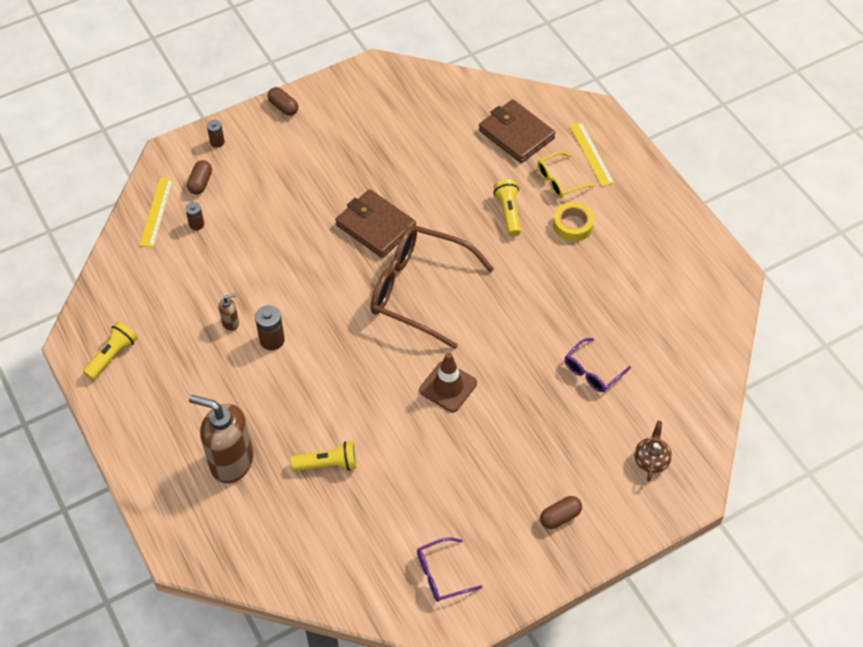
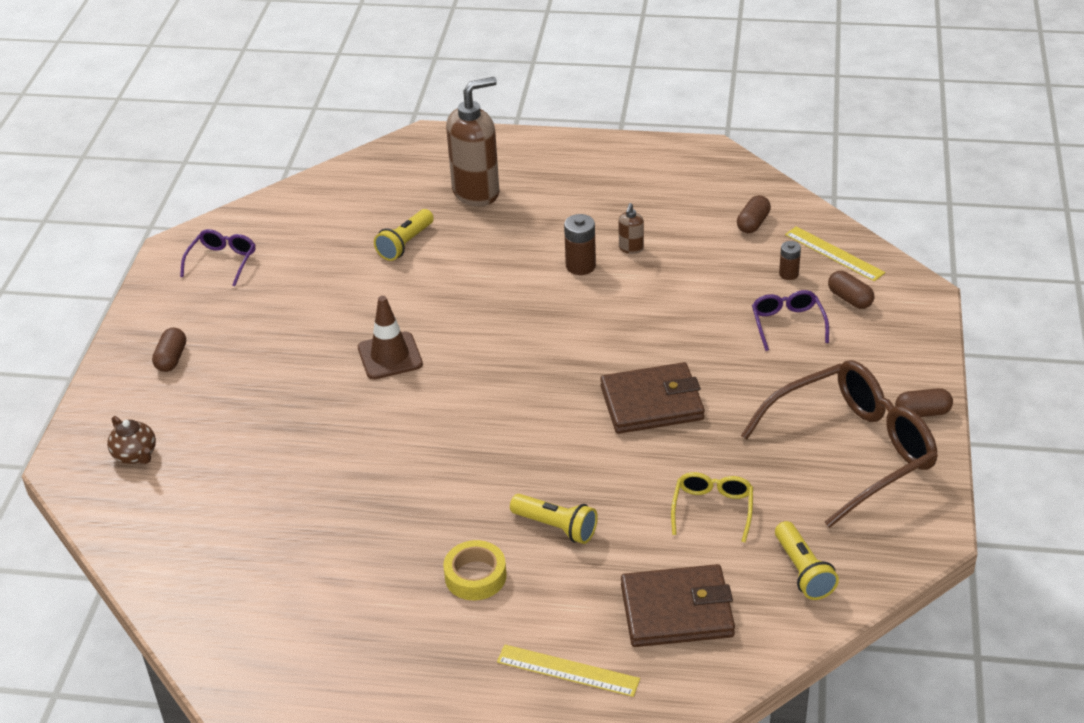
camera: 130 degrees right, 15 degrees down
yellow flashlight [83,322,137,380] -> yellow flashlight moved to [775,521,839,600]
brown battery [207,120,225,148] -> none
brown glasses [370,225,494,349] -> brown glasses moved to [741,360,938,528]
yellow glasses [537,151,595,198] -> yellow glasses moved to [671,472,753,543]
purple glasses [565,338,631,392] -> purple glasses moved to [752,290,829,351]
none -> brown capsule [737,195,771,233]

